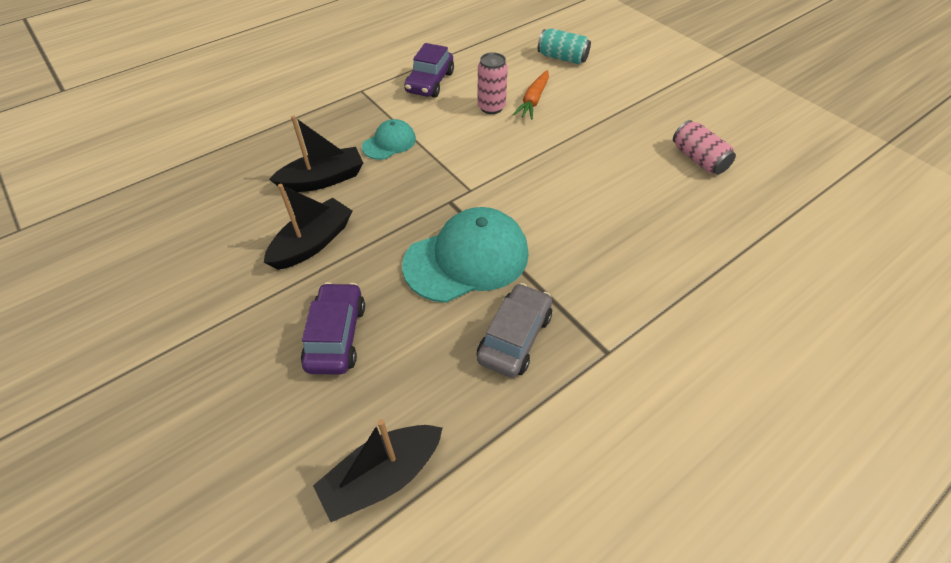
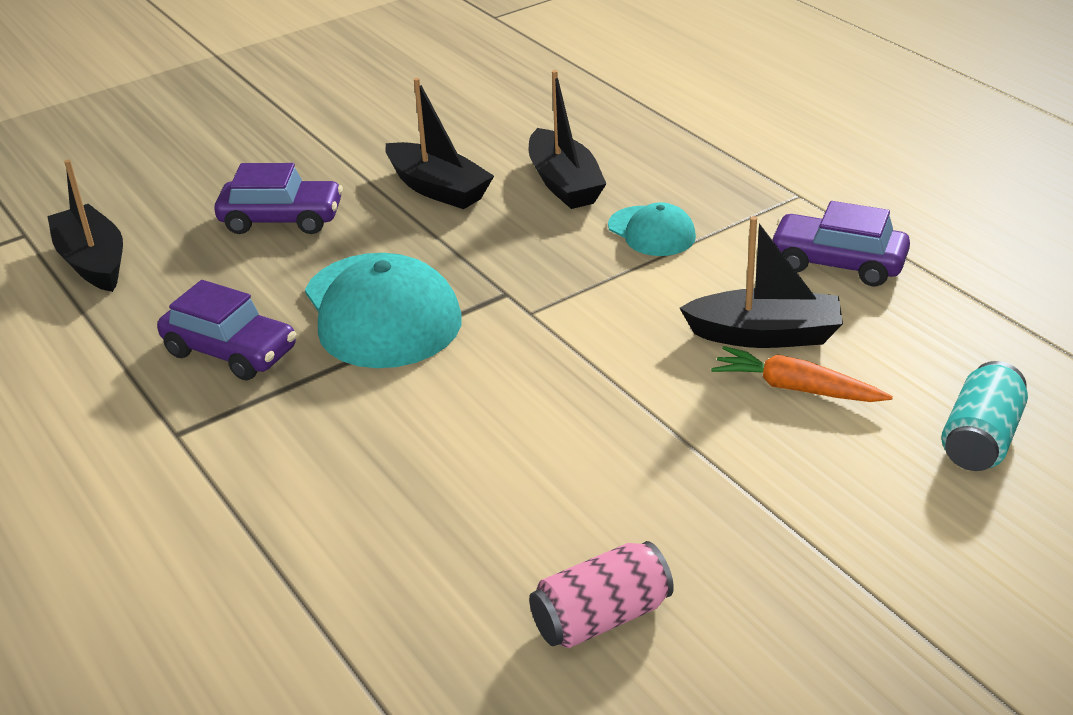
camera: 95 degrees right, 15 degrees down
grey car [477,283,552,378] -> purple car [157,280,297,380]
pink can [478,52,508,114] -> black boat [680,216,843,348]

